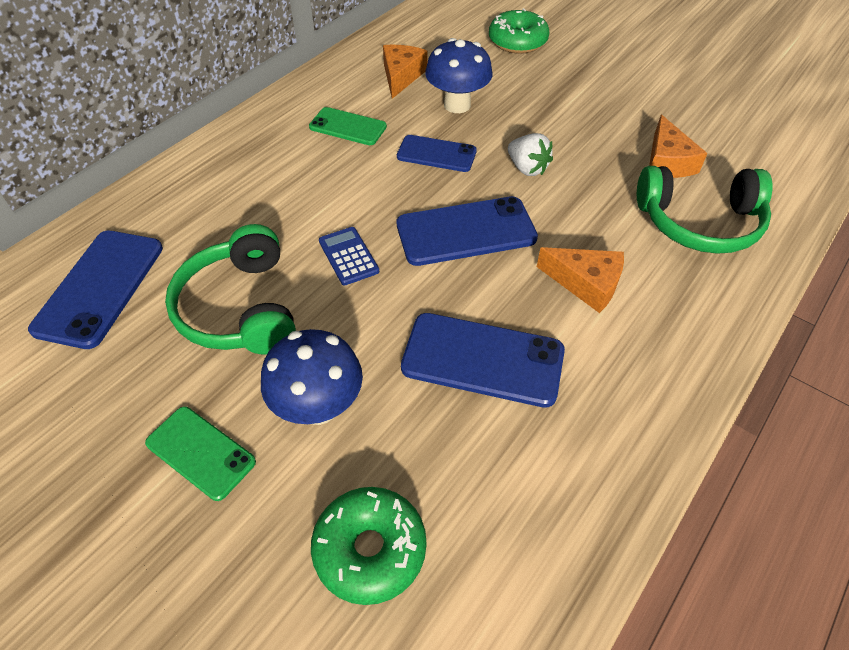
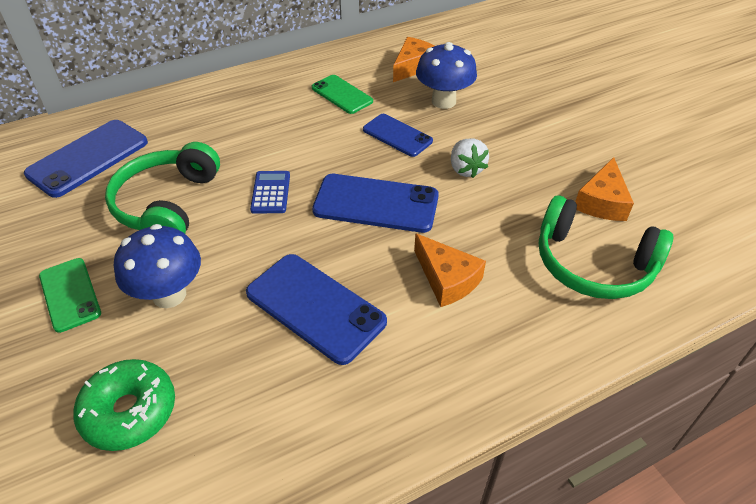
camera: 25 degrees right, 5 degrees down
green donut [489,8,549,54] -> none

